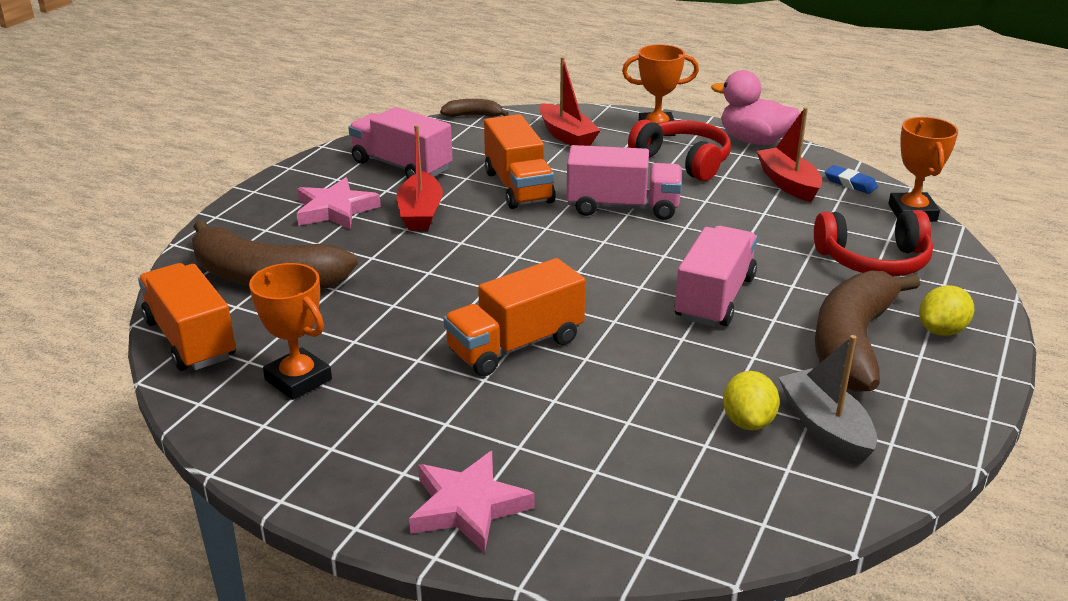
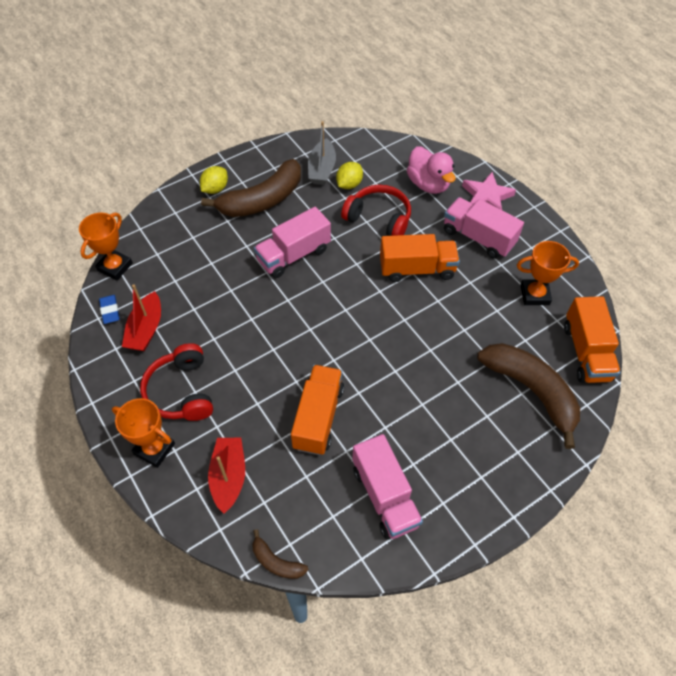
camera: 150 degrees left, 25 degrees up
orange trophy [249,263,332,400] -> orange trophy turned 75 degrees counterclockwise [517,241,579,305]
pink star [296,177,381,230] -> none
red boat [397,125,443,231] -> none
pink truck [566,145,682,220] -> pink truck moved to [444,197,524,259]
pink duck [711,70,800,145] -> pink duck moved to [407,146,456,194]
red headphones [814,210,933,276] -> red headphones moved to [341,185,411,236]
yellow lemon [919,286,974,336] -> yellow lemon turned 45 degrees counterclockwise [200,166,228,194]

